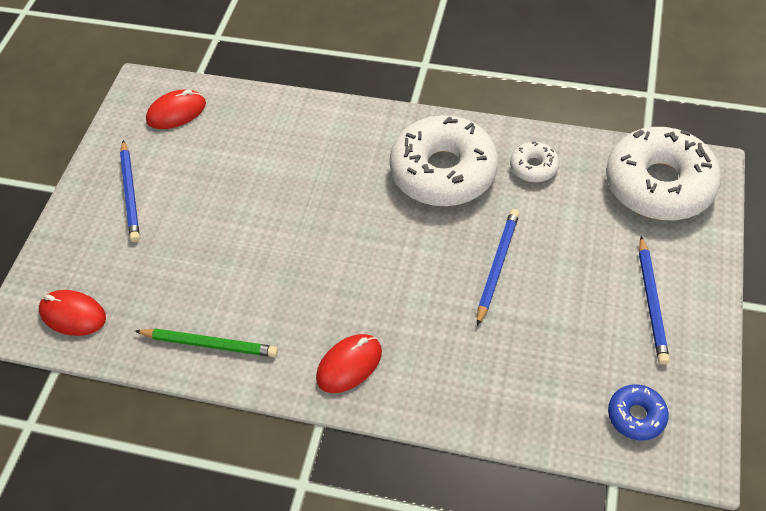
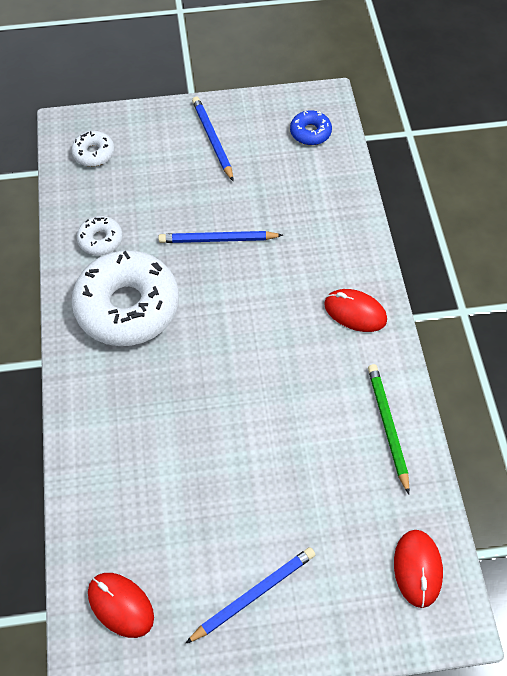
camera: 115 degrees left, 5 degrees up
white donut [606,127,721,220] -> white donut [71,131,114,167], size x0.45
blue pencil [639,236,670,365] -> blue pencil turned 90 degrees counterclockwise [192,97,233,181]

